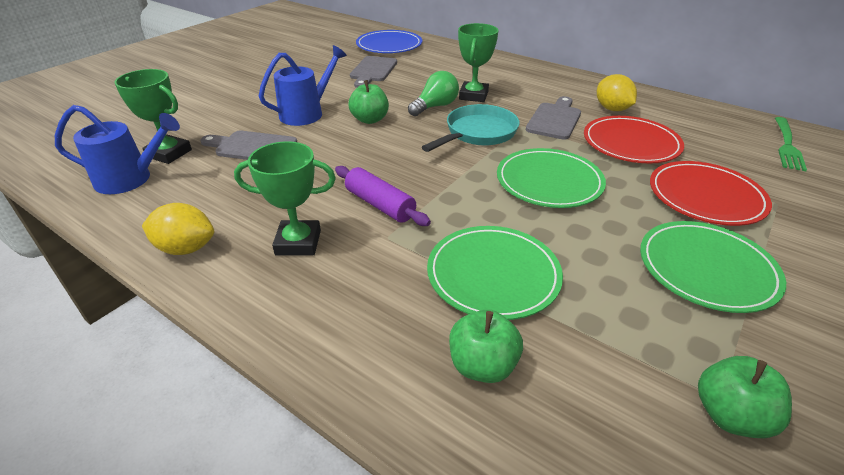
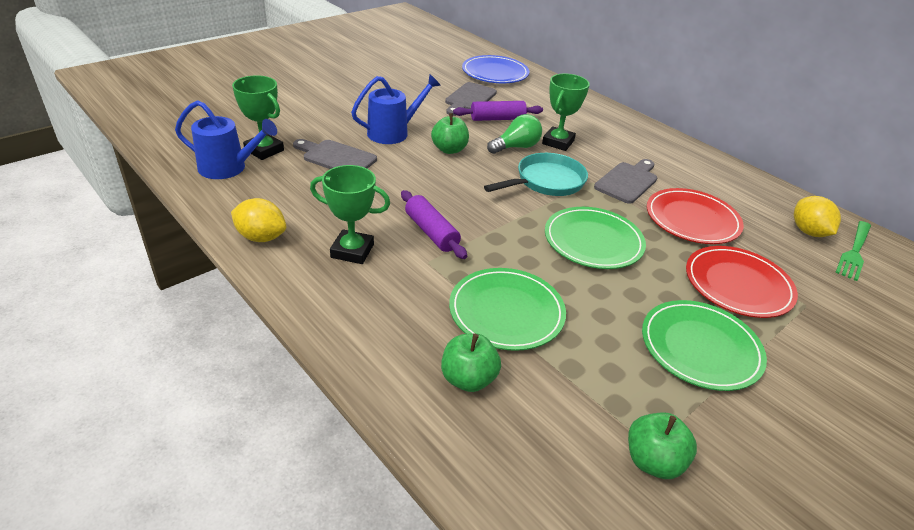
camera: 10 degrees right, 0 degrees up
yellow lemon [597,74,637,111] -> yellow lemon moved to [794,196,841,237]
none -> purple rolling pin [453,101,543,121]

